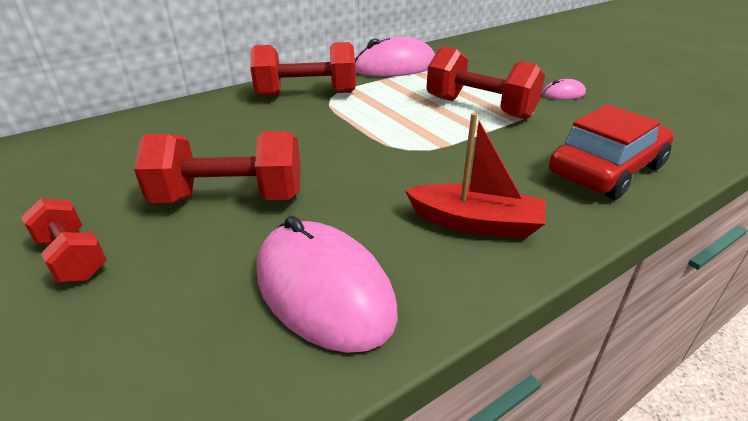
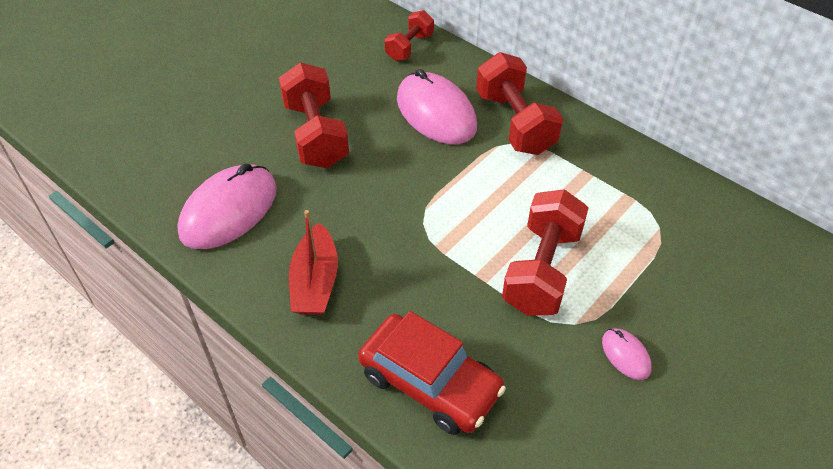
camera: 75 degrees right, 15 degrees up
red dumbbell [21,198,107,283] -> red dumbbell moved to [385,10,434,61]
pink mouse [355,37,435,77] -> pink mouse moved to [397,69,477,144]

